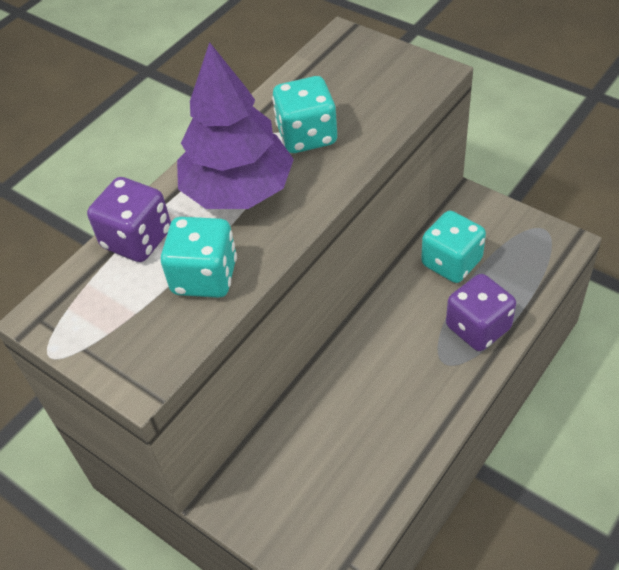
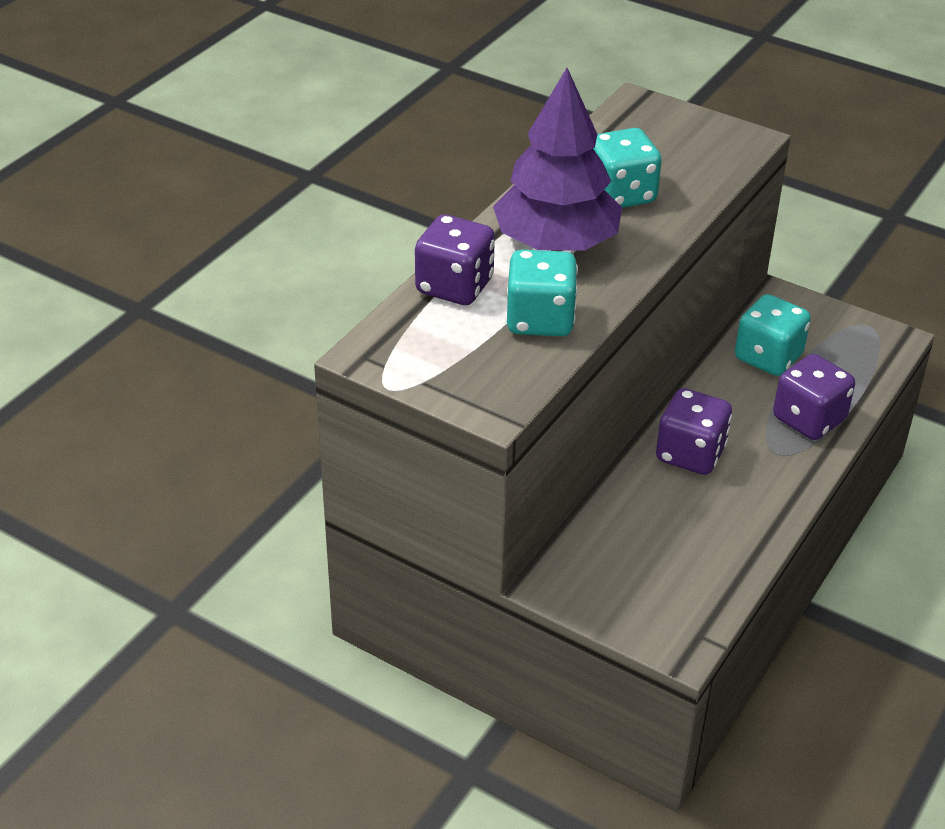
camera: 10 degrees left, 10 degrees down
none -> purple dice [656,388,732,475]

